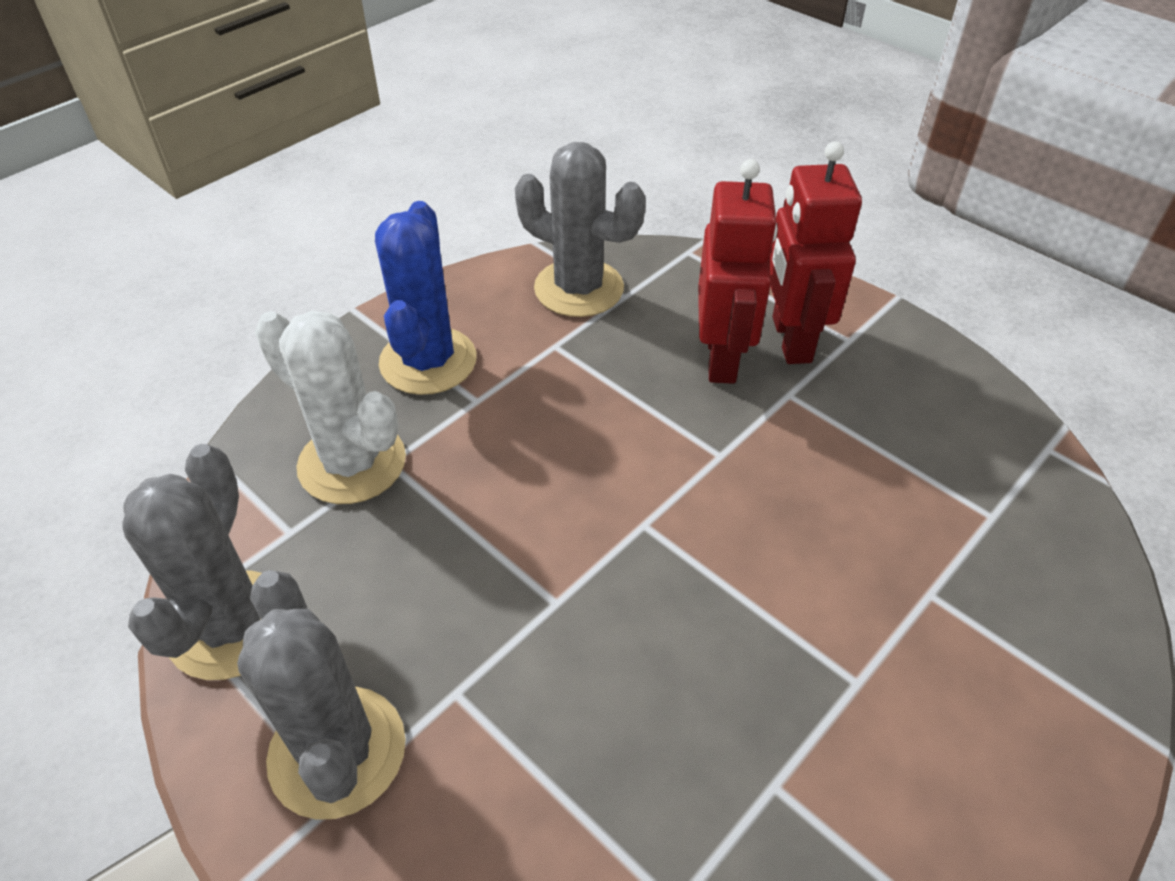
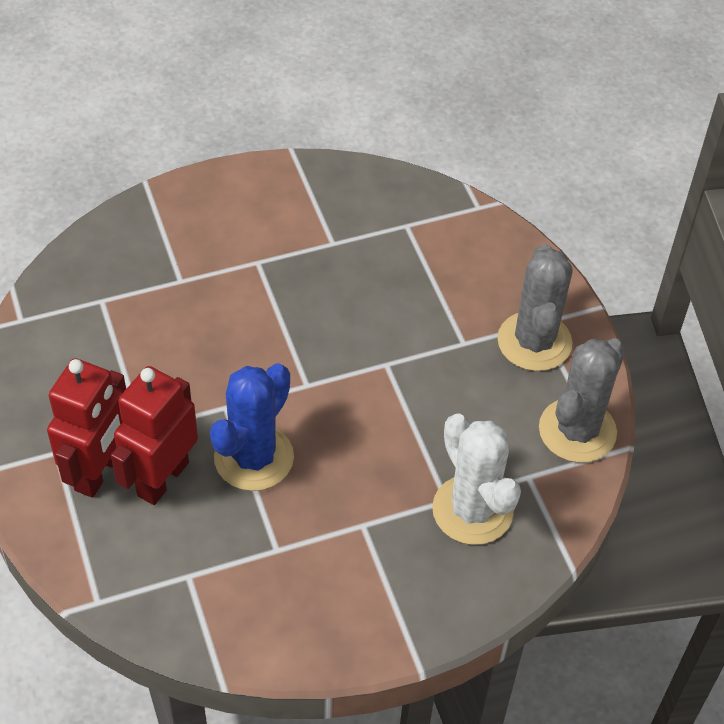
camera: 155 degrees left, 5 degrees up
blue cactus [375,201,477,395] -> blue cactus moved to [210,363,294,491]
grey cactus [515,142,646,317] -> none

